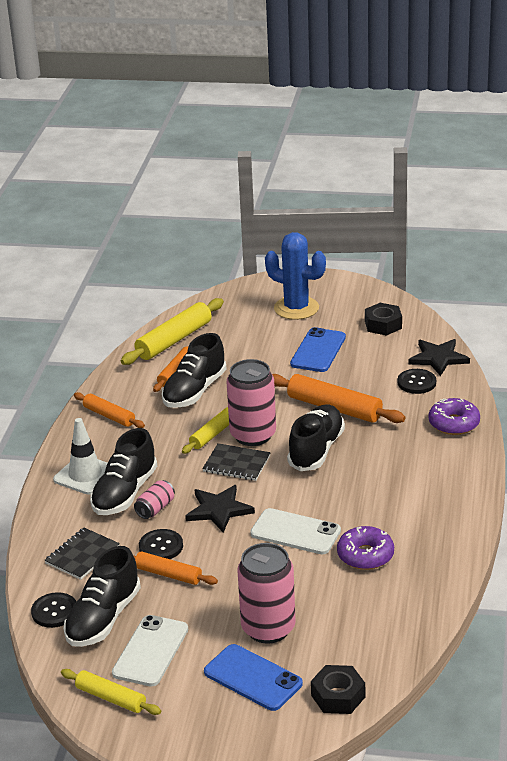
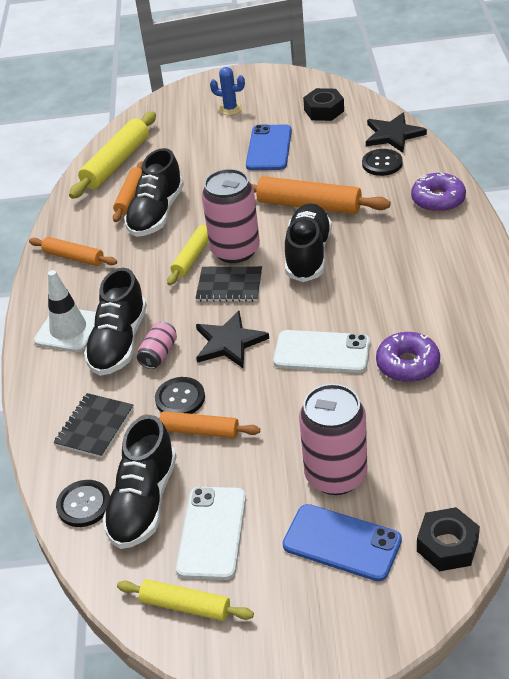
camera: 10 degrees left, 10 degrees up
blue cactus [265,232,326,320] -> blue cactus [210,67,245,115], size x0.53

